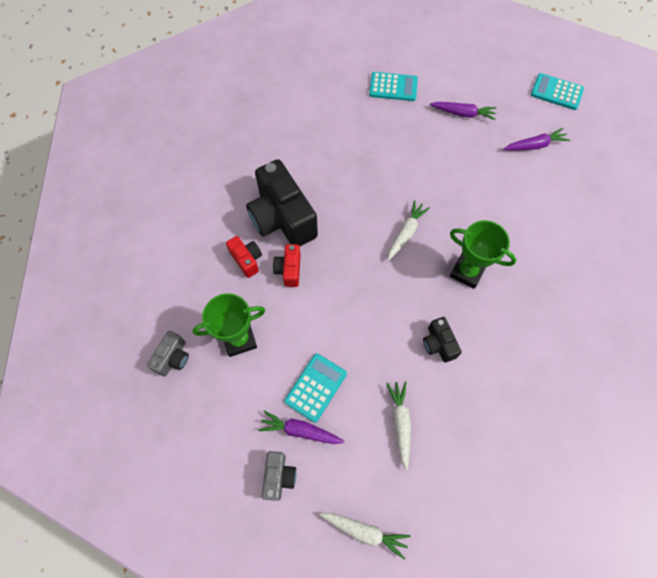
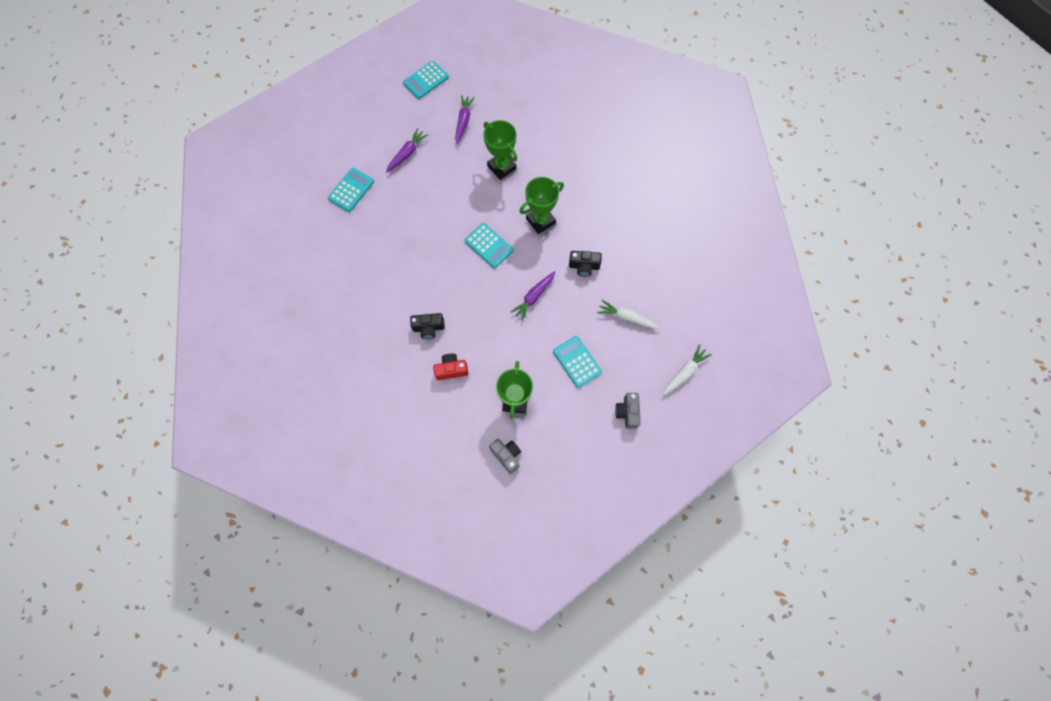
camera: 65 degrees left, 5 degrees up
black camera [246,159,318,246] -> black camera [410,313,445,339], size x0.48
purple carrot [258,410,344,444] -> purple carrot moved to [510,271,555,321]
grey camera [262,451,296,501] -> grey camera turned 120 degrees counterclockwise [615,393,641,429]
red camera [273,244,301,287] -> none
white carrot [388,200,430,261] -> turquoise calculator [464,223,514,268]
none -> green trophy [483,120,517,180]

